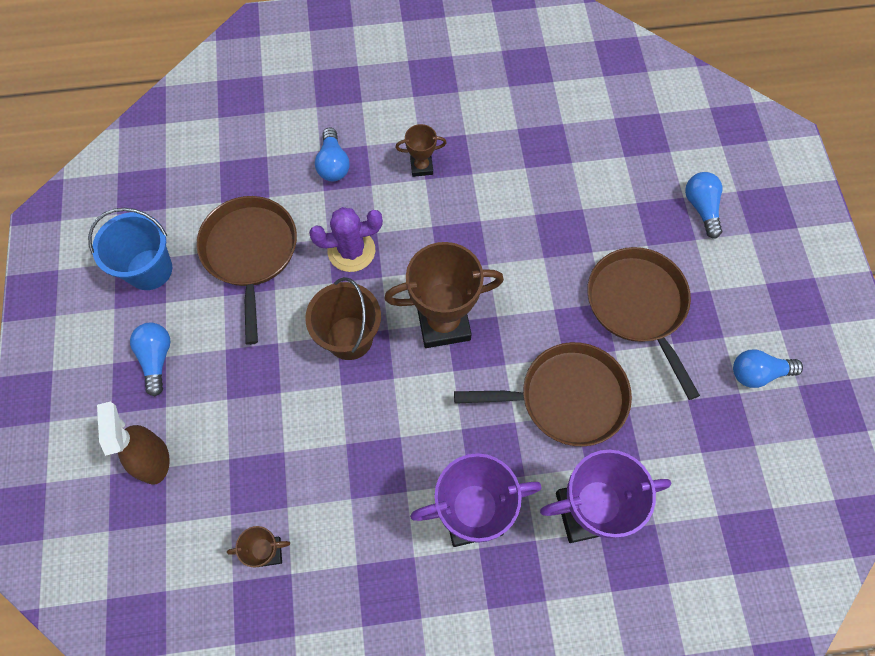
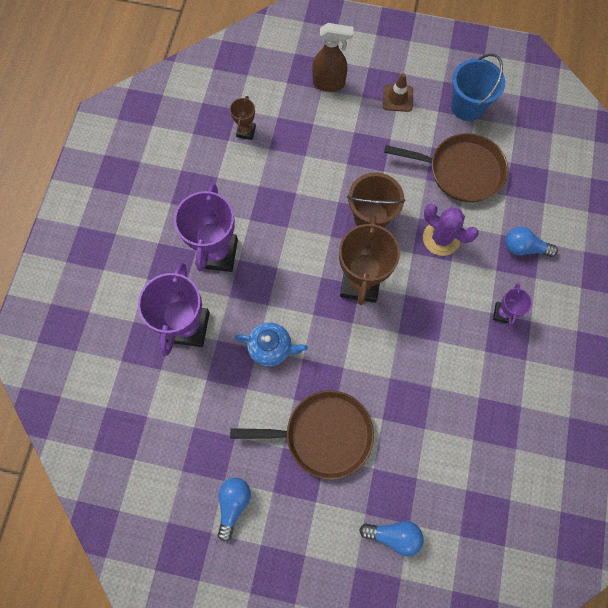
camera: 110 degrees right, 5 degrees up
blue light bulb [130,323,171,396] -> brown traffic cone [383,73,413,112]
purple cactus [309,207,383,272] -> purple cactus turned 60 degrees counterclockwise [423,204,479,256]
brown trophy [396,124,446,177] -> purple trophy [493,284,532,326]
brown pan [454,342,632,446] -> blue teapot [235,322,308,366]

